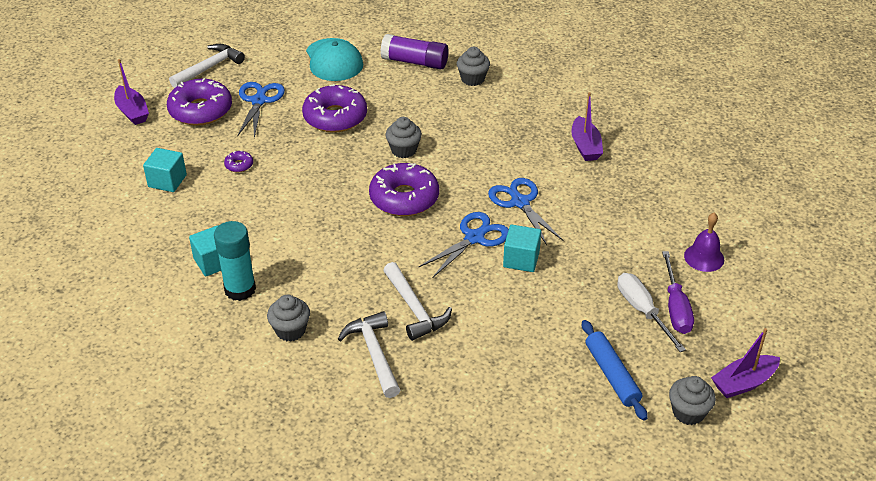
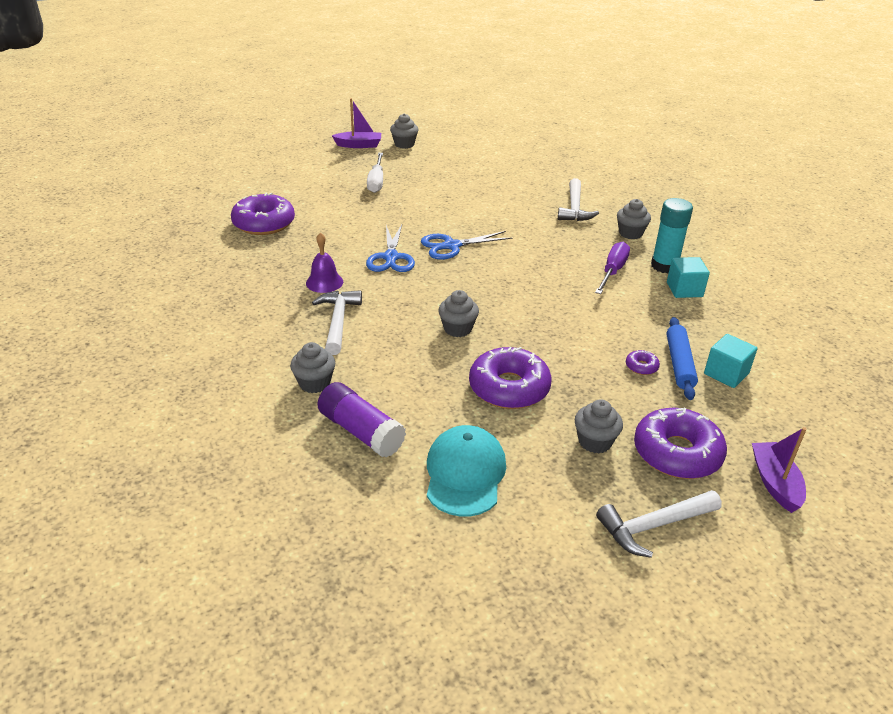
camera: 155 degrees left, 5 degrees down
blue scissors [237,82,285,138] -> grey cupcake [575,399,623,453]
purple donut [369,163,439,216] -> purple donut moved to [231,193,295,235]
white hammer [383,262,452,341] -> white hammer moved to [312,290,362,355]
turquoise cube [503,225,541,272] -> none
purple boat [571,92,603,161] -> none
blue rolling pin [582,320,648,420] -> blue rolling pin moved to [666,317,698,400]
purple screwdriver [662,251,694,334] -> purple screwdriver moved to [595,242,630,294]
purple bell [684,213,724,272] -> purple bell moved to [306,232,343,293]

